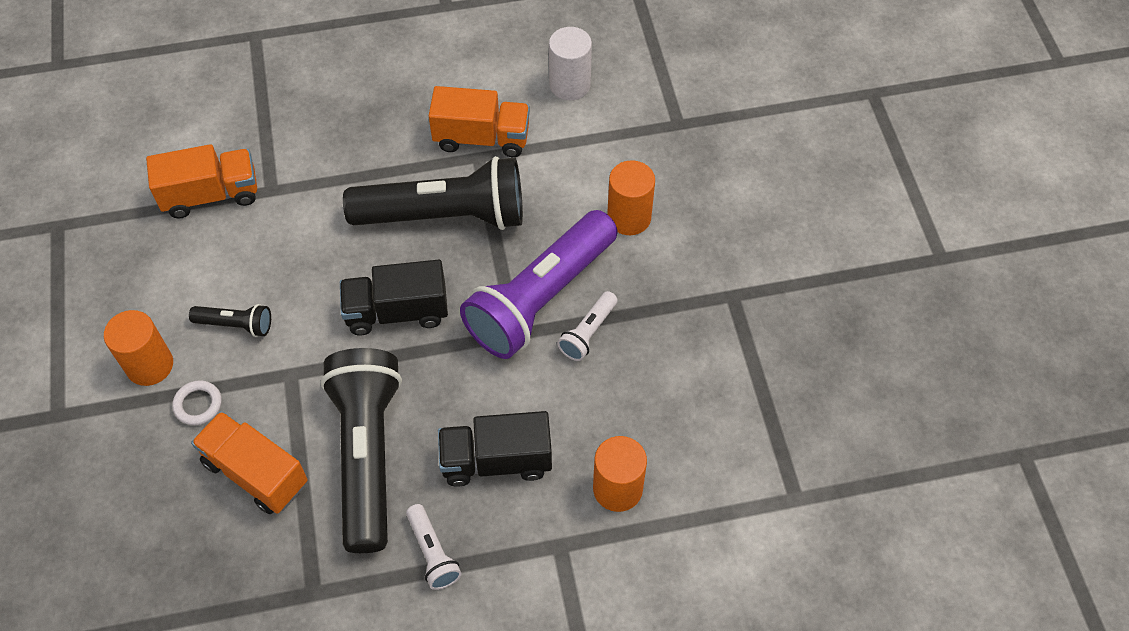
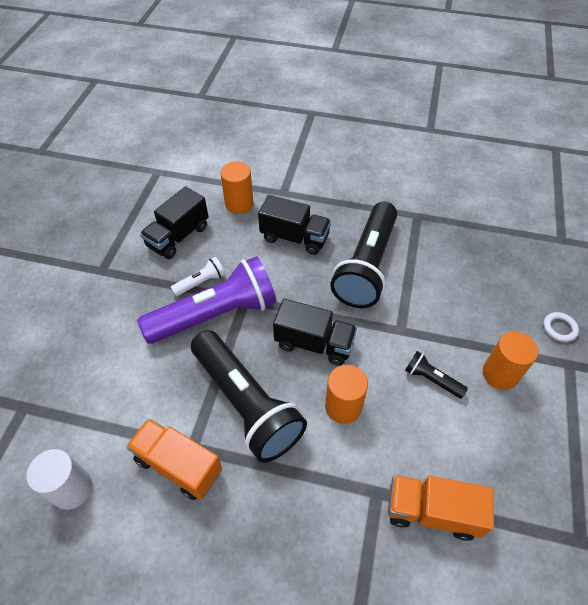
camera: 155 degrees left, 5 degrees down
white ring [172,380,222,425] -> white ring moved to [543,312,579,342]
orange truck [191,411,308,514] -> none
black flashlight [343,156,523,230] -> black flashlight turned 150 degrees counterclockwise [191,330,307,463]
white flashlight [406,504,462,590] -> none
orange cylinder [607,160,655,235] -> orange cylinder moved to [325,365,368,424]
none -> black truck [140,186,208,259]

